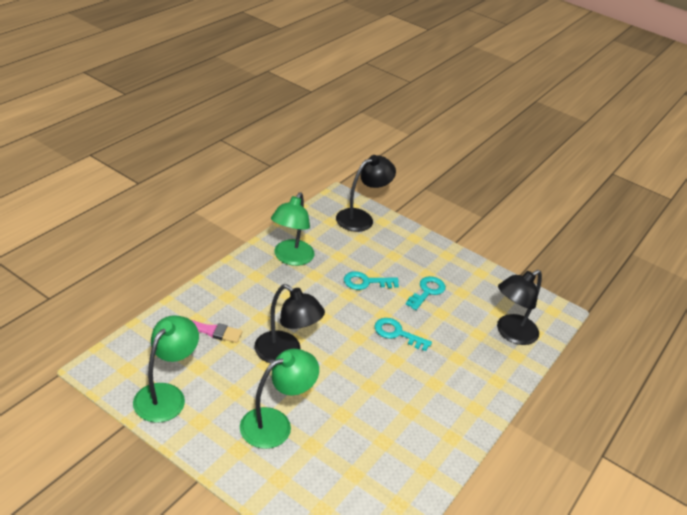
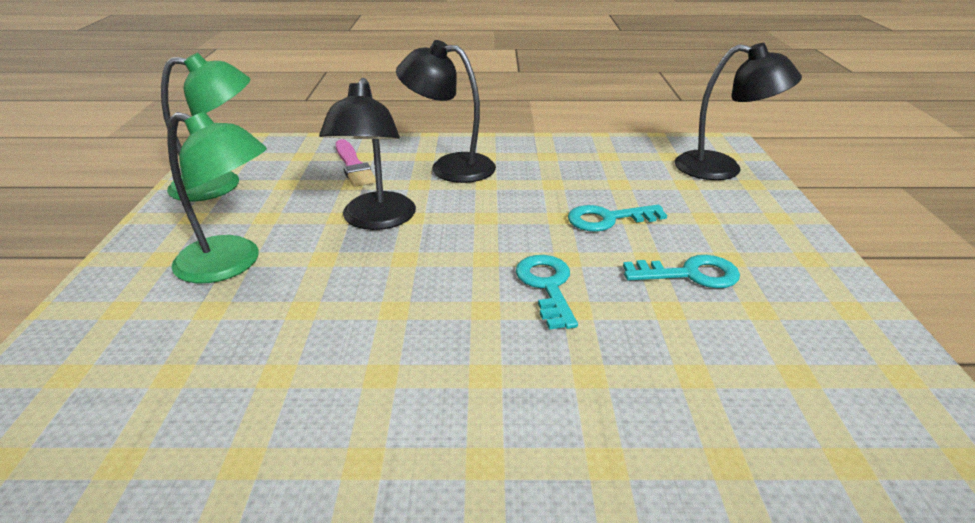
camera: 60 degrees right, 5 degrees down
green lamp [271,192,314,266] -> none
turquoise key [344,271,399,290] -> turquoise key turned 60 degrees counterclockwise [568,205,667,232]
black lamp [497,270,542,345] -> black lamp moved to [396,40,496,183]

